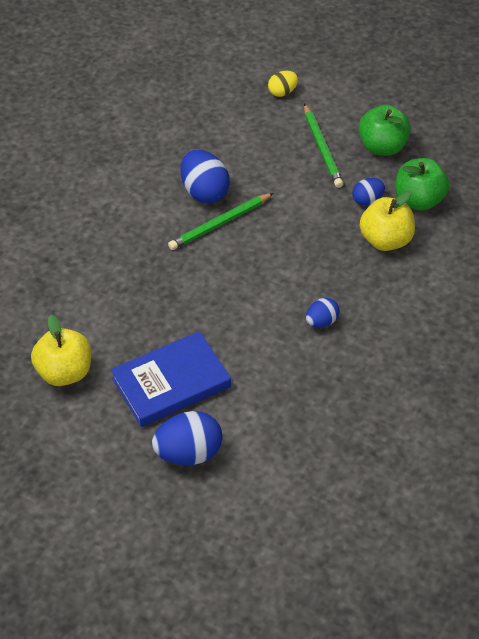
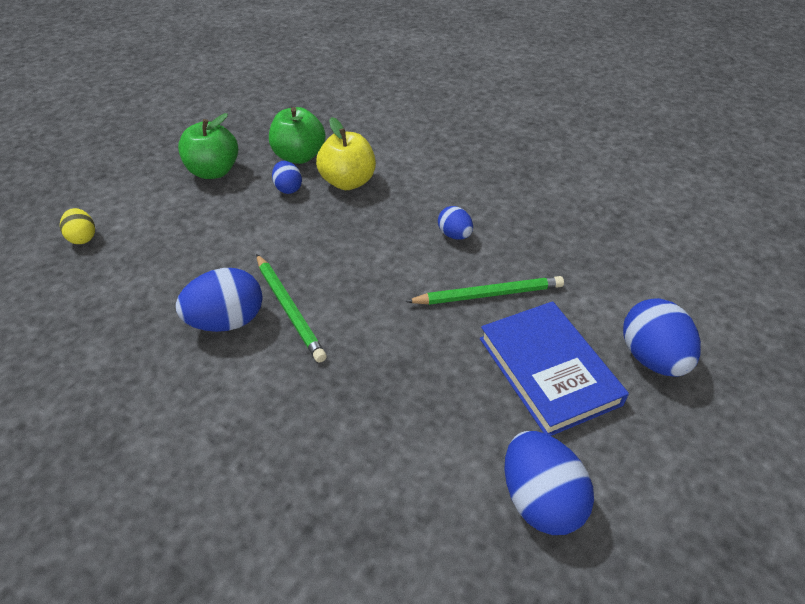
camera: 85 degrees left, 5 degrees down
yellow apple [31,315,91,386] -> blue egg [504,431,594,535]
green pencil [304,104,343,188] -> green pencil moved to [405,276,564,305]

